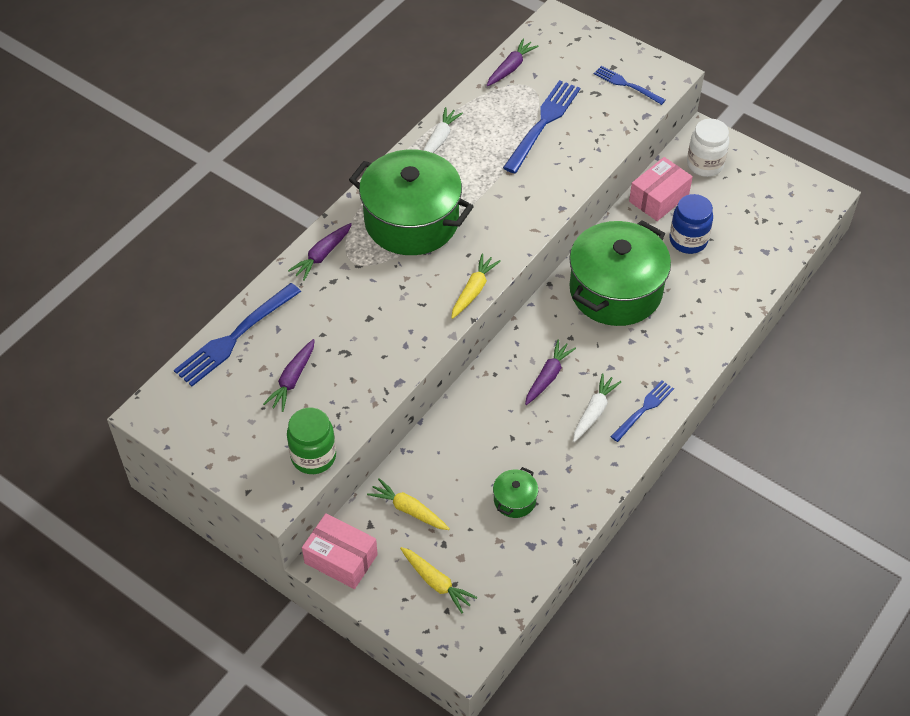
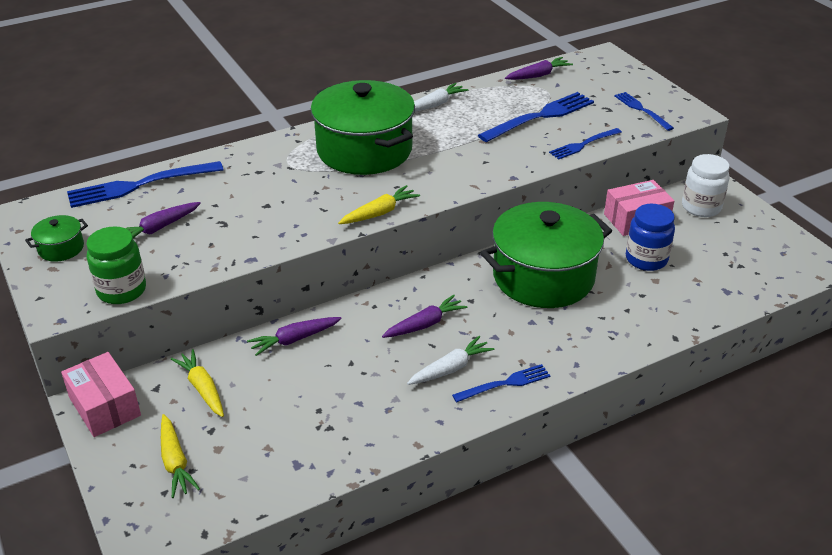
camera: 25 degrees right, 15 degrees down
purple carrot [288,223,352,281] -> purple carrot moved to [247,317,342,356]
green pot [493,467,538,518] -> green pot moved to [25,215,88,262]
none -> blue fork [549,128,622,160]

